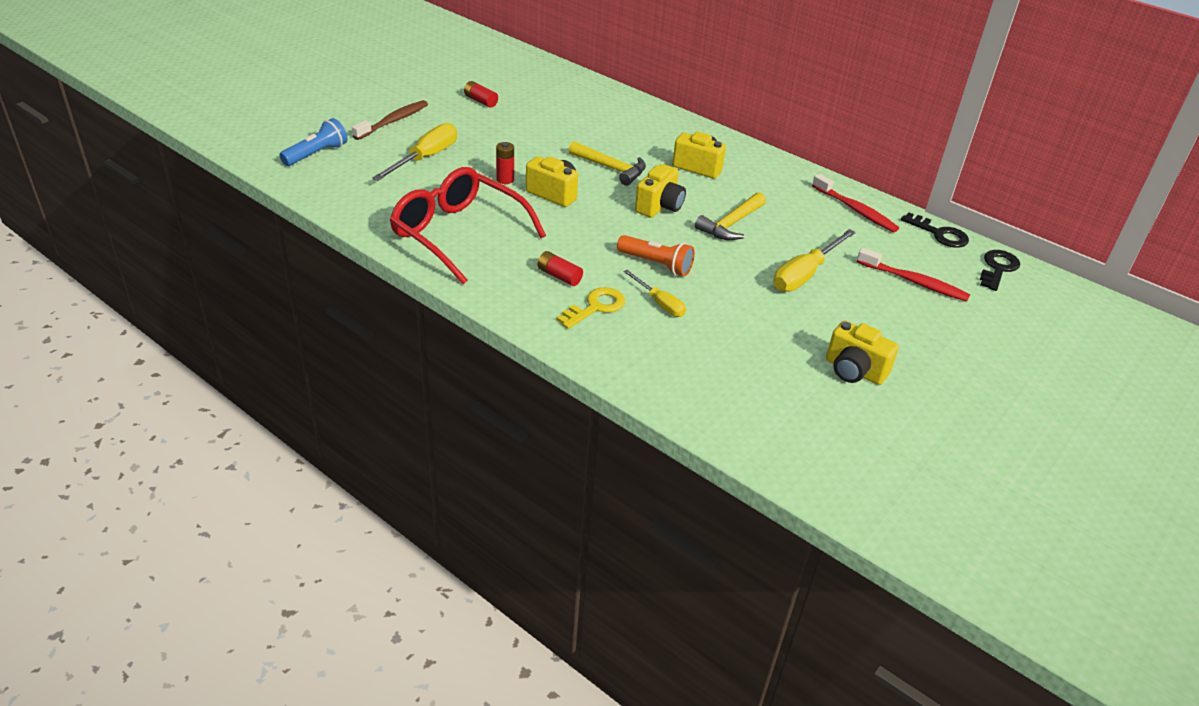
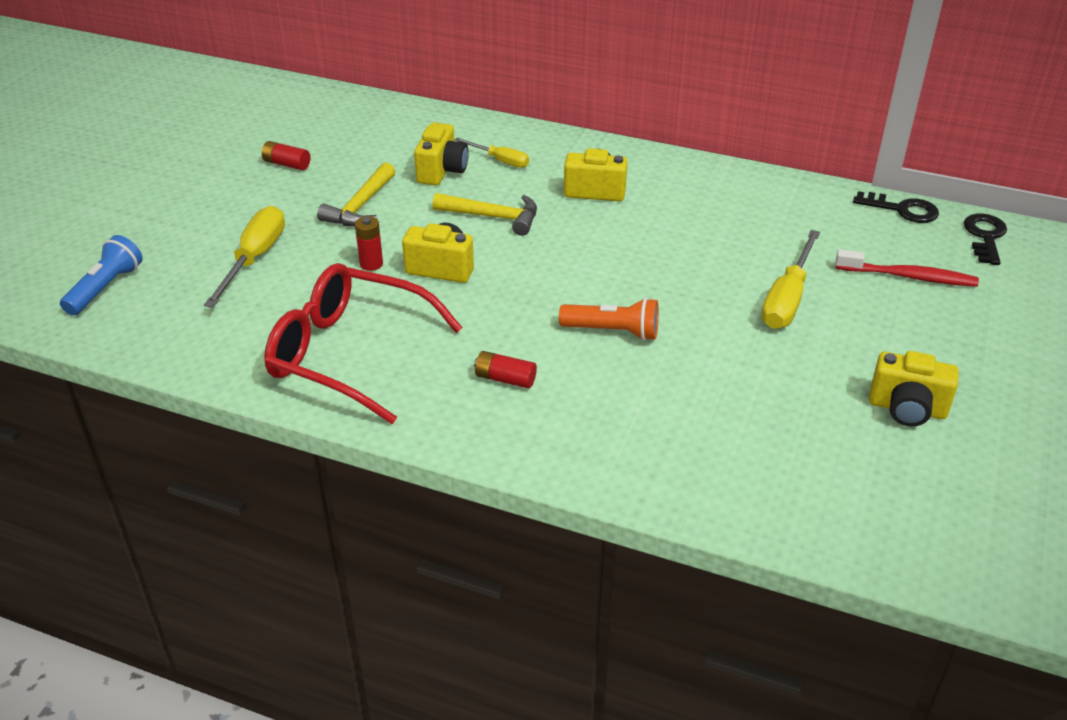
camera: 15 degrees left, 0 degrees up
brown toothbrush [352,100,428,140] -> none
yellow key [557,287,625,329] -> none
yellow screwdriver [623,270,686,317] -> yellow screwdriver moved to [455,138,529,168]
yellow camera [635,164,686,218] -> yellow camera moved to [414,123,469,185]
yellow hammer [695,192,766,240] -> yellow hammer moved to [317,162,396,226]
red toothbrush [812,174,899,232] -> none

